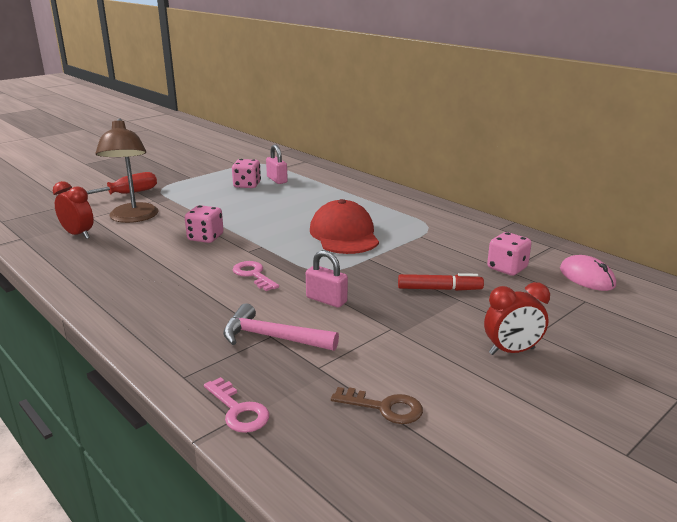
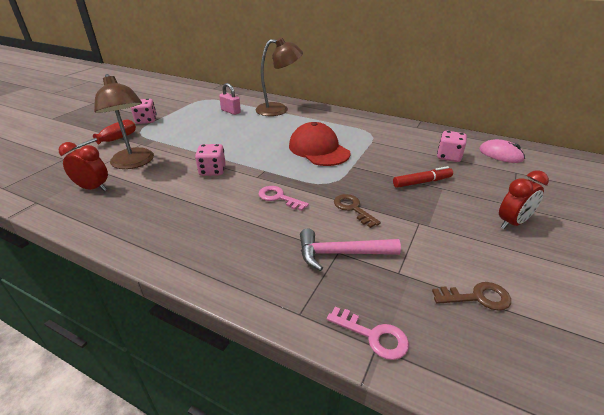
camera: 20 degrees left, 10 degrees up
pink dice [232,159,261,188] -> pink dice moved to [131,99,157,124]
pink padlock [306,250,348,308] -> brown key [334,194,381,228]
none -> brown lamp [256,37,303,116]

